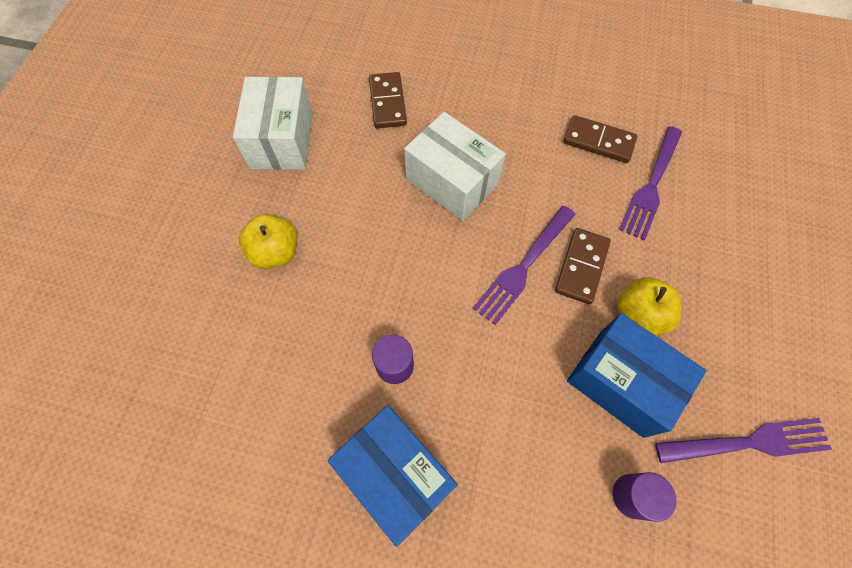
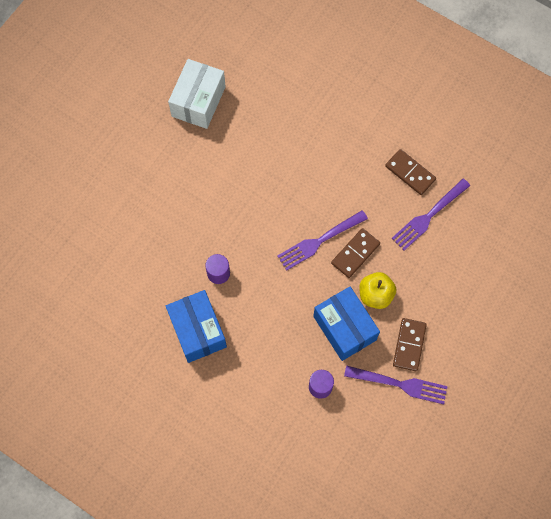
camera: 20 degrees right, 5 degrees up
yellow apple [239,214,297,269] -> none
brown domino [369,72,407,128] -> brown domino moved to [393,318,427,371]
white box [404,112,506,221] -> none

